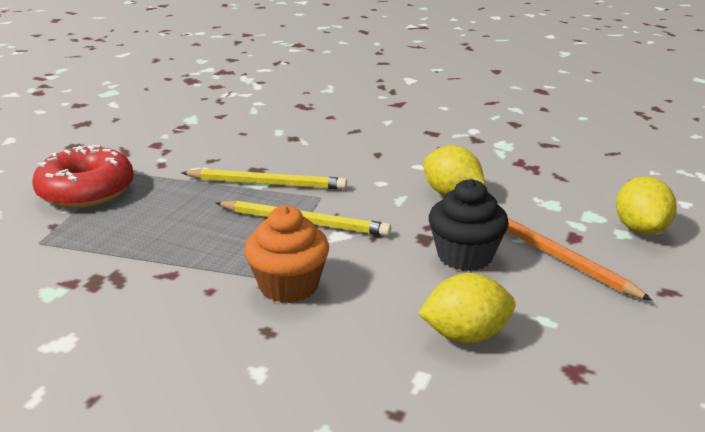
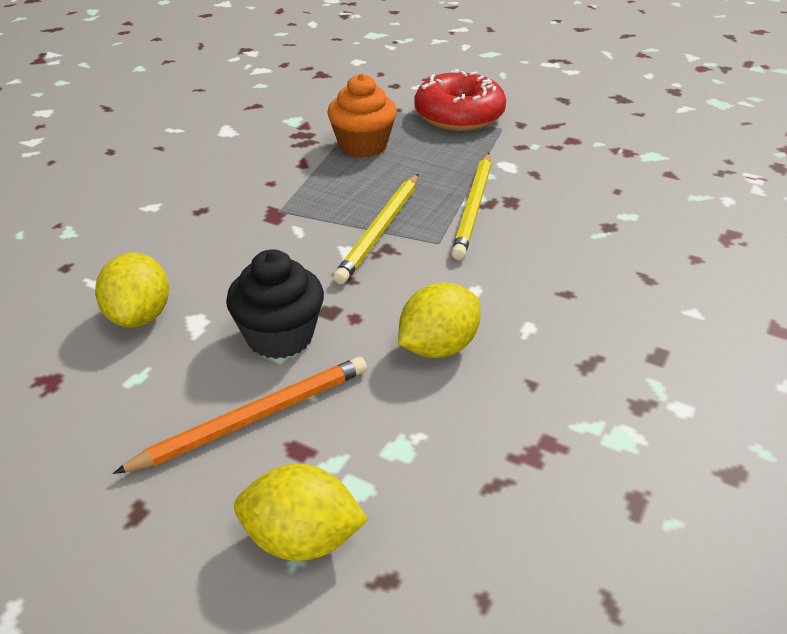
camera: 95 degrees right, 10 degrees up
orange cupcake [244,206,329,303] -> orange cupcake moved to [327,74,397,158]

